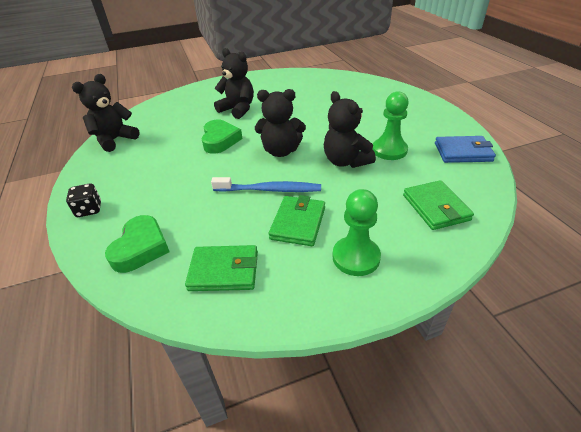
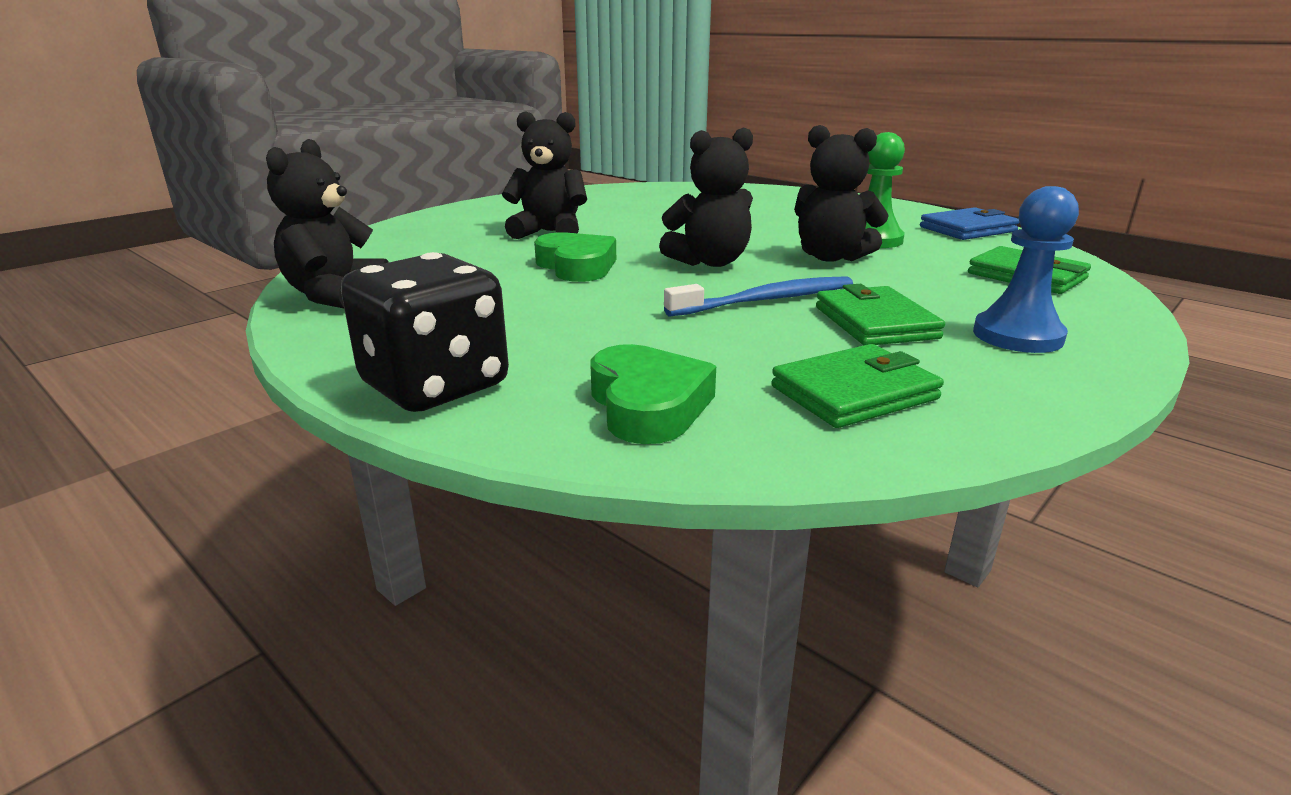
camera: 30 degrees left, 15 degrees down
black dice [66,183,101,217] -> black dice [341,252,509,412], size x2.00
green pawn [332,189,381,276] -> blue pawn [973,186,1079,353]

